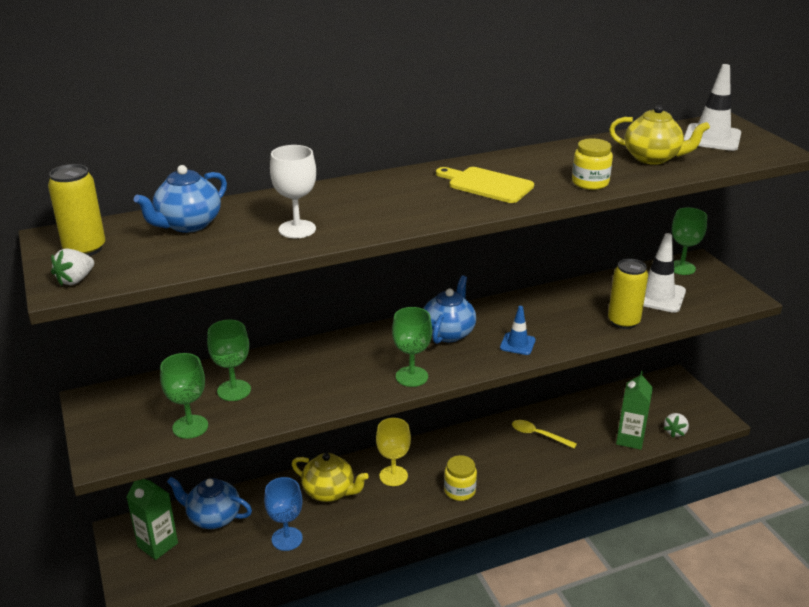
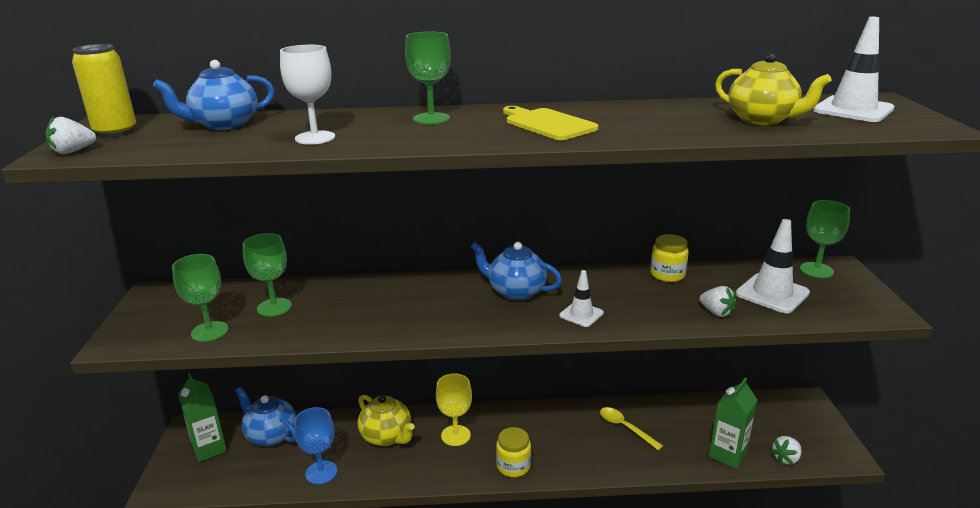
camera: 20 degrees right, 5 degrees down
green goblet [392,307,432,387] -> green goblet moved to [405,32,451,124]
blue teapot [424,275,476,344] -> blue teapot turned 105 degrees counterclockwise [470,242,562,301]
blue traffic cone [500,306,536,355] -> white traffic cone [559,270,604,327]
yellow jar [572,138,613,190] -> yellow jar moved to [650,234,689,282]
yellow can [608,259,648,329] -> white strawberry [699,286,737,317]

